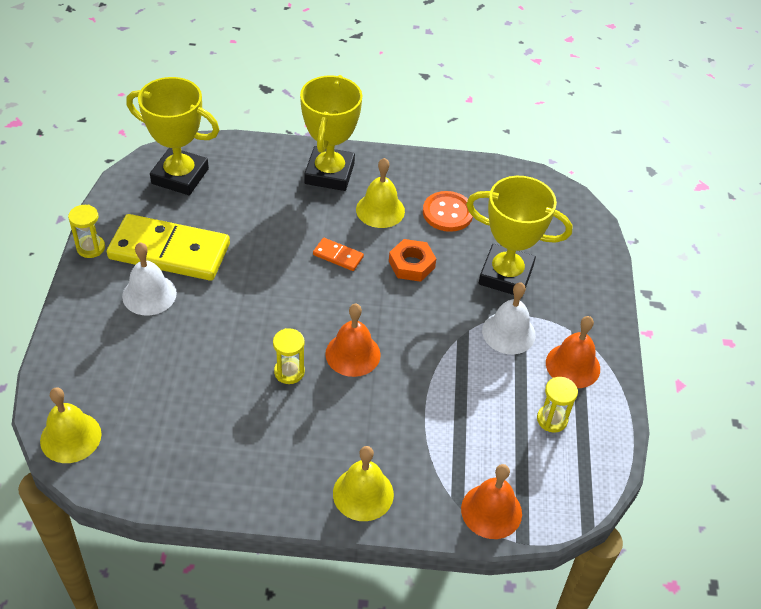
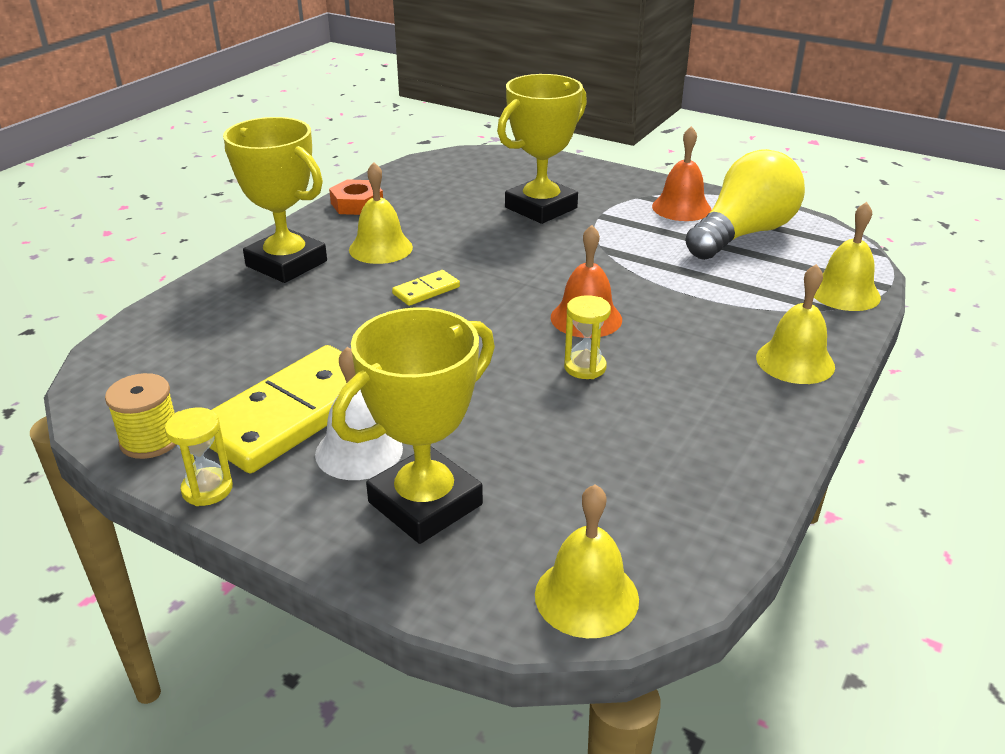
camera: 60 degrees left, 15 degrees down
yellow trophy [126,77,219,195] -> yellow trophy moved to [332,307,495,544]
orange domino [313,238,364,271] -> yellow domino [392,270,460,306]
orange nut [389,239,436,282] -> orange nut moved to [329,179,383,215]
orange button [423,191,473,232] -> none
orange bell [461,464,522,539] -> yellow bell [814,202,881,311]
white bell [482,282,536,354] -> none
yellow hourglass [537,377,578,433] -> yellow light bulb [685,149,805,260]
none -> yellow spool [105,373,176,459]

